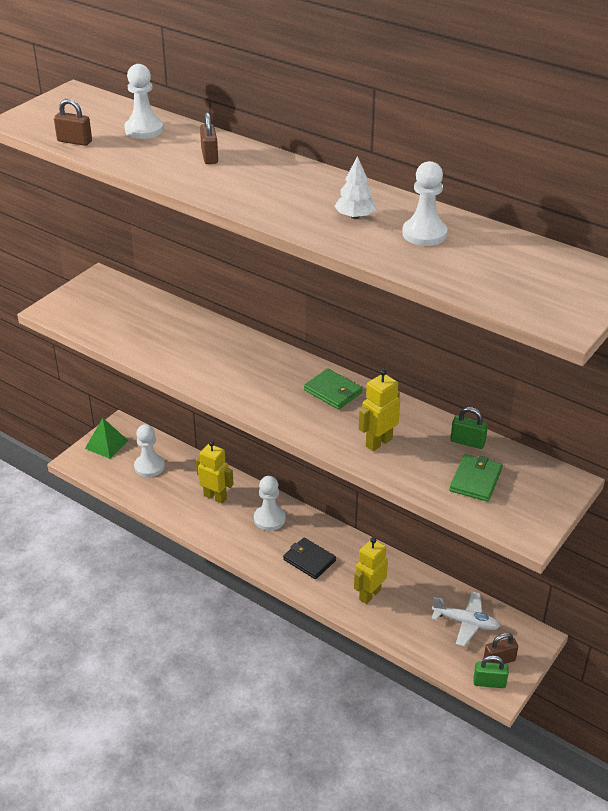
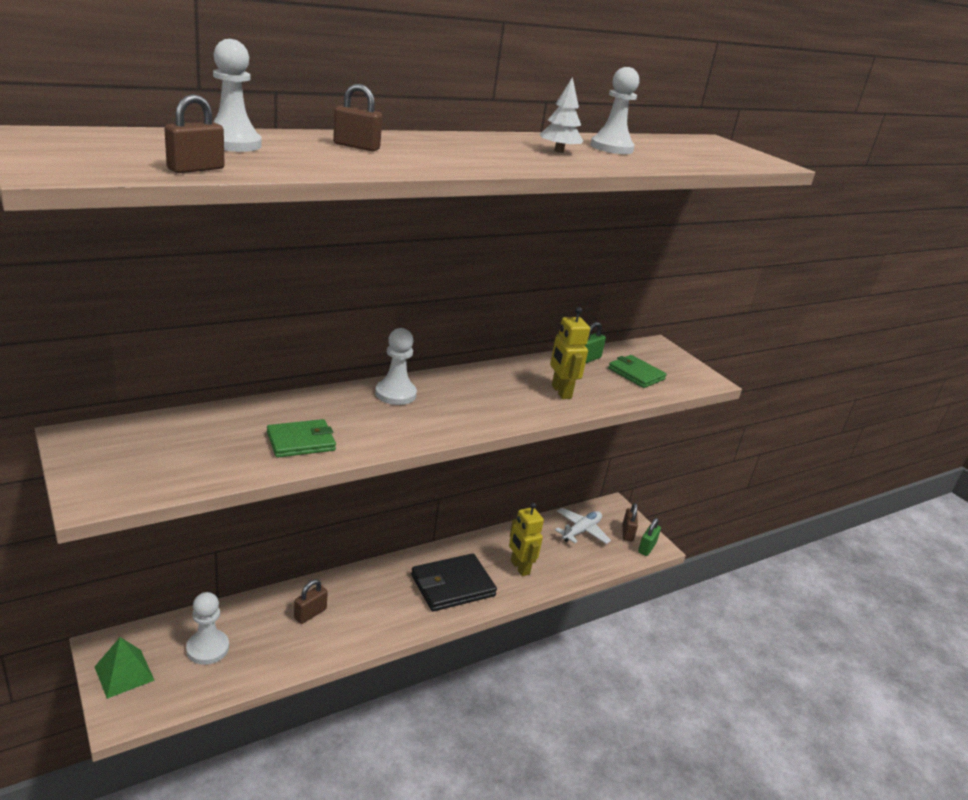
camera: 70 degrees left, 10 degrees down
yellow robot [196,441,233,503] -> brown padlock [294,580,328,624]
white pawn [254,476,286,531] -> white pawn moved to [375,328,417,405]
black wallet [283,537,336,579] -> black wallet [411,553,497,612], size x1.56
green wallet [304,368,363,410] -> green wallet moved to [267,419,336,458]

